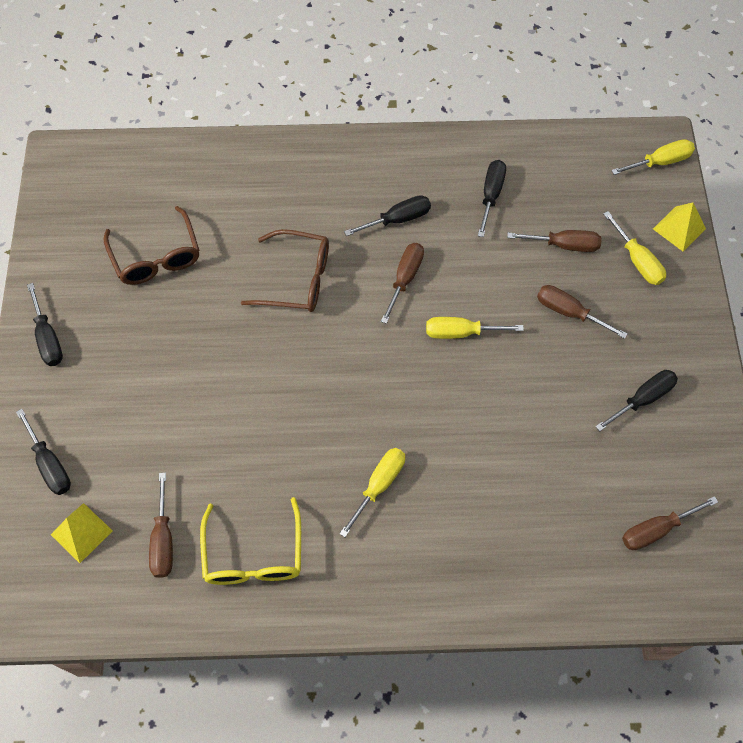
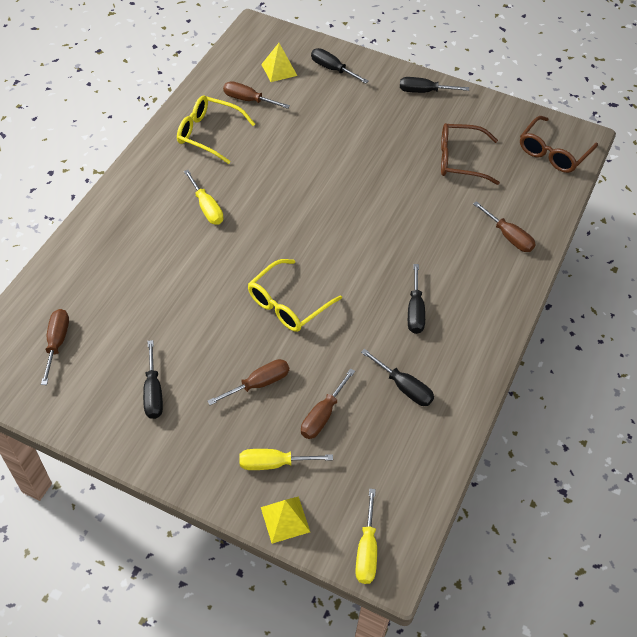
camera: 115 degrees right, 10 degrees down
black screwdriver [16,409,71,495] -> black screwdriver turned 45 degrees clockwise [311,48,368,83]
brown glasses [241,229,329,312] -> brown glasses moved to [520,116,598,173]
brown screwdriver [381,243,424,324] -> brown screwdriver moved to [473,201,536,252]
yellow screwdriver [426,317,524,339] -> yellow glasses [248,259,342,332]

